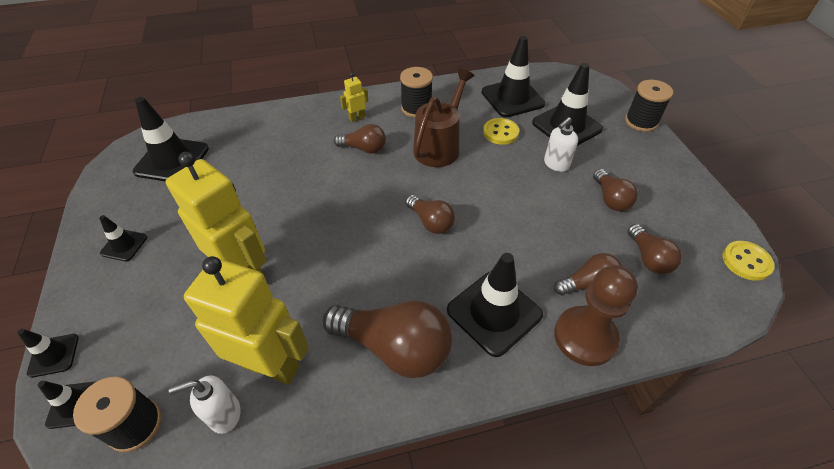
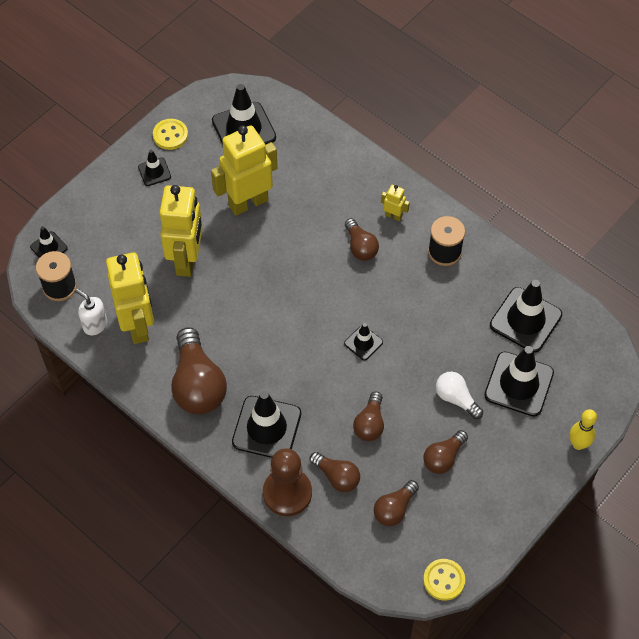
camera: 55 degrees right, 10 degrees up
black traffic cone [17,329,78,378] -> black traffic cone moved to [344,323,383,360]
brown light bulb [406,195,455,234] -> brown light bulb moved to [353,392,384,441]
brown watering can [413,68,475,167] -> none
yellow button [483,118,519,145] -> yellow button moved to [153,119,188,150]
white soap dispenser [544,117,578,172] -> white light bulb [436,372,483,419]
black spool [625,80,673,132] -> yellow bowling pin [569,409,597,450]
none -> yellow robot [211,125,278,216]

